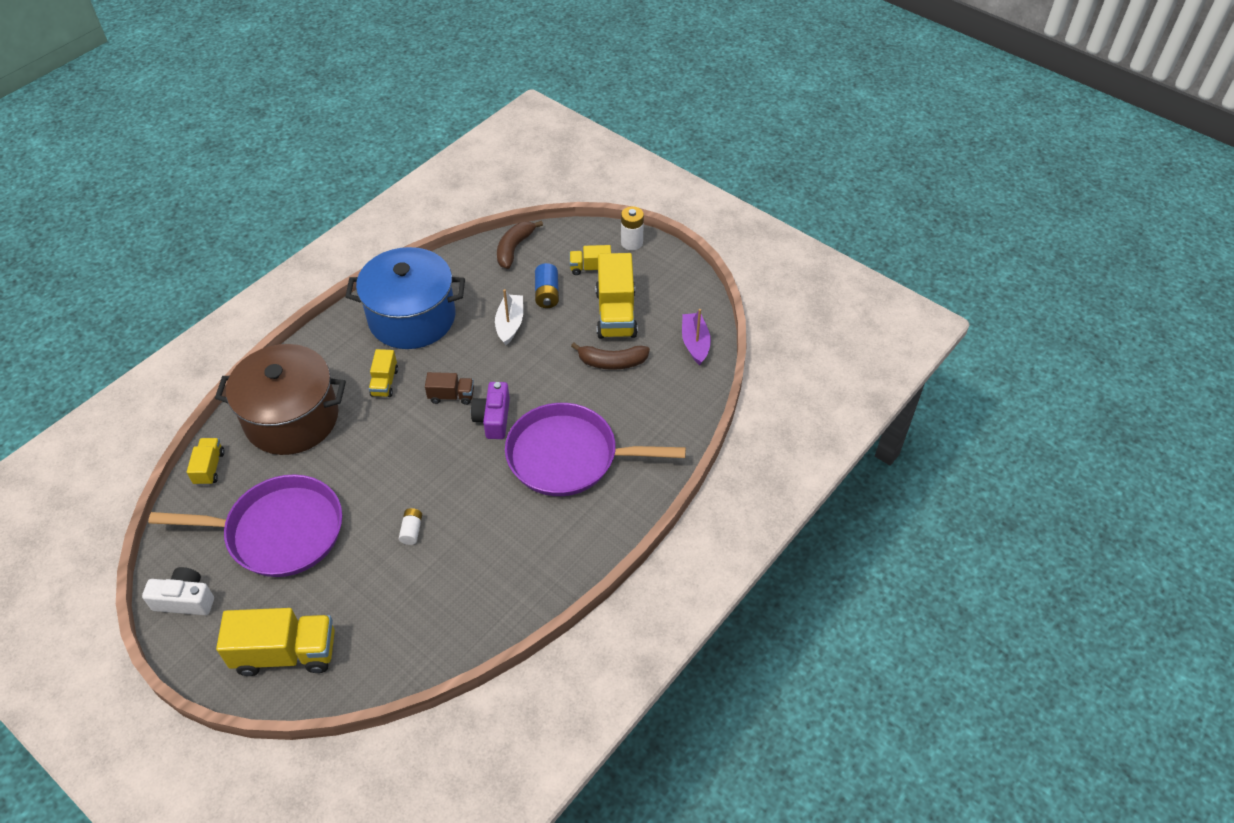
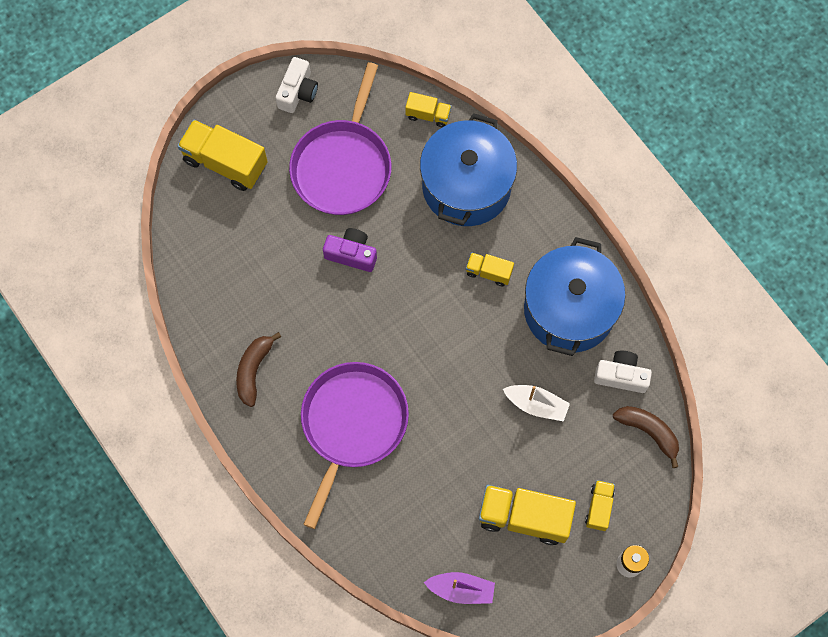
camera: 105 degrees right, 20 degrees up
brown pot [215,344,346,455] -> blue pot [420,113,517,226]
yellow truck [216,608,335,676] -> yellow truck turned 105 degrees clockwise [177,119,268,191]
white battery [398,508,422,545] -> none
brown truck [425,372,474,405] -> none
purple camera [471,382,510,439] -> purple camera moved to [323,228,377,272]
blue battery [535,263,559,308] -> none
brown banana [571,343,650,370] -> brown banana moved to [236,332,281,407]
none -> white camera [594,351,652,393]

